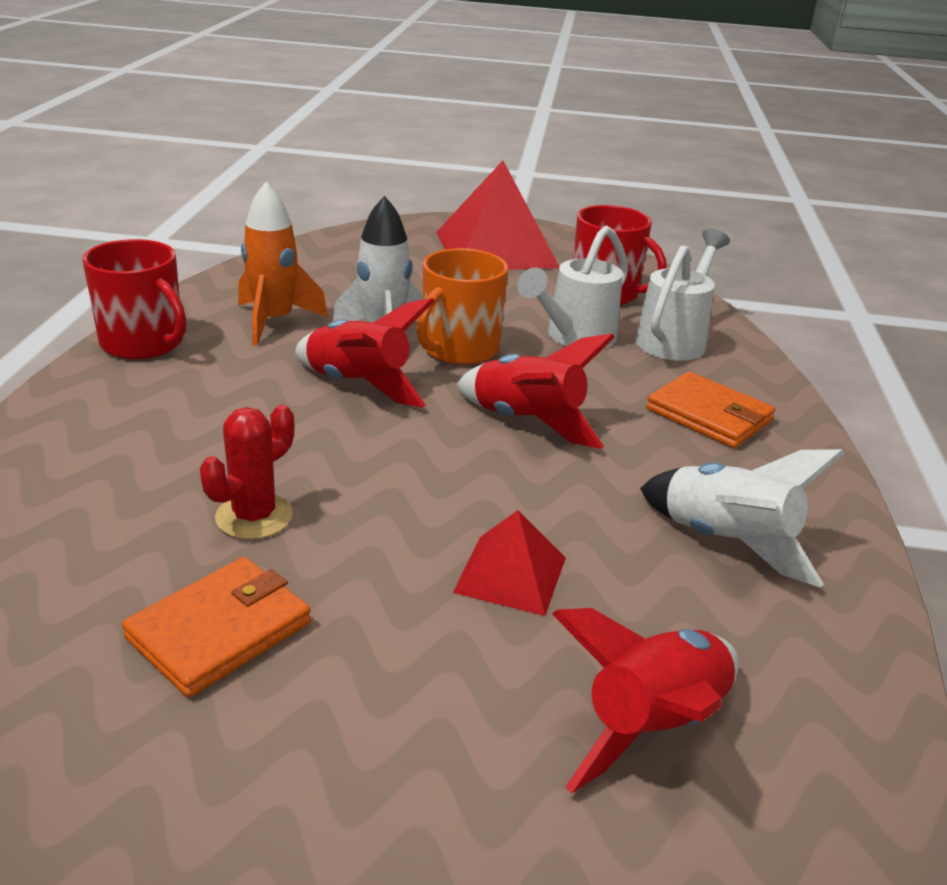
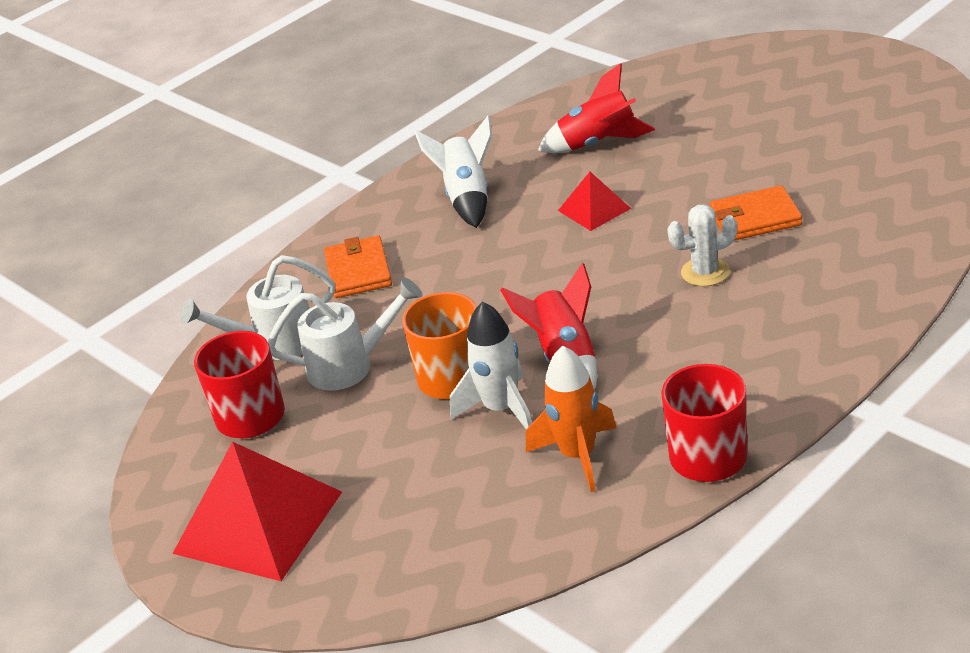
camera: 135 degrees left, 5 degrees up
red cactus [200,404,294,539] -> white cactus [667,205,737,286]
red rocket [457,334,615,449] -> none

